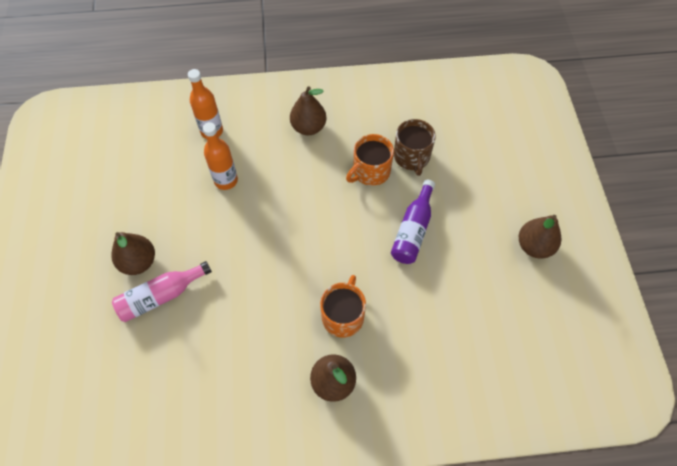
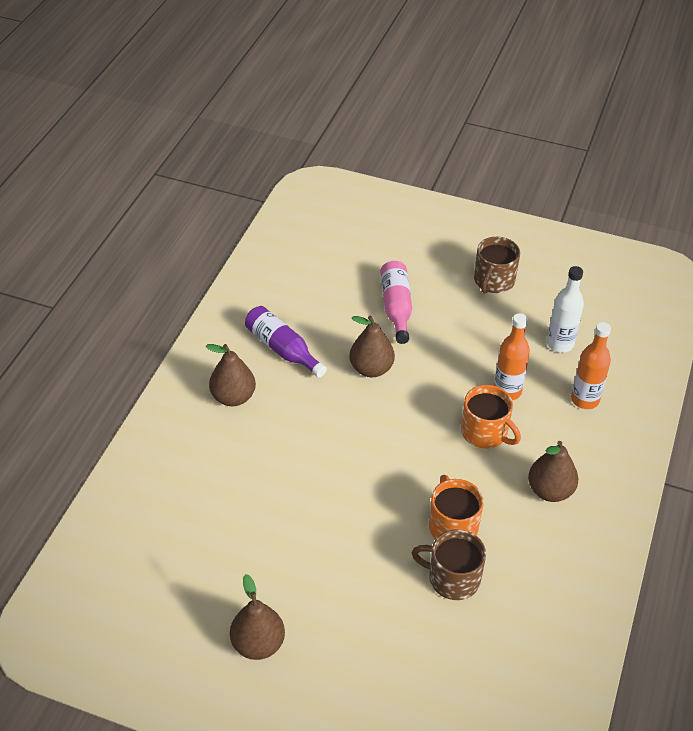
camera: 115 degrees right, 15 degrees down
brown pear [111,232,155,275] -> brown pear moved to [350,316,395,377]
orange mug [320,275,366,338] -> orange mug moved to [461,385,521,448]
purple bottle [391,180,435,264] -> purple bottle moved to [245,306,327,378]
none -> brown mug [474,237,520,294]
none -> white bottle [547,266,584,353]

